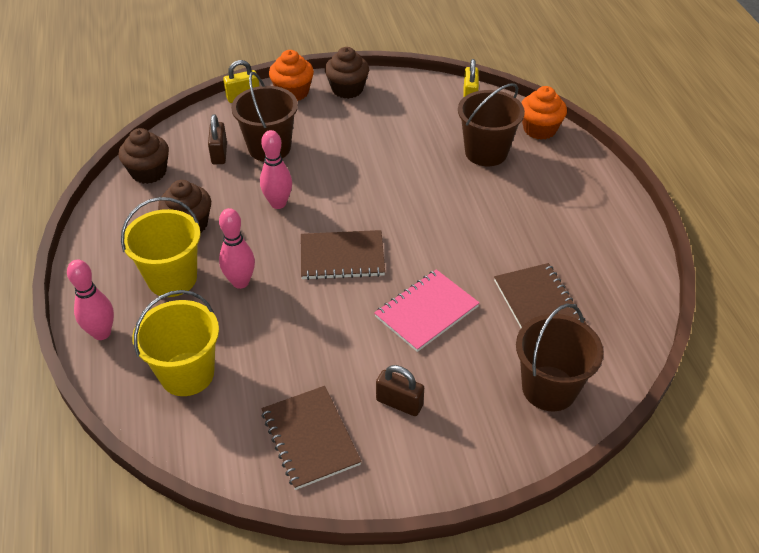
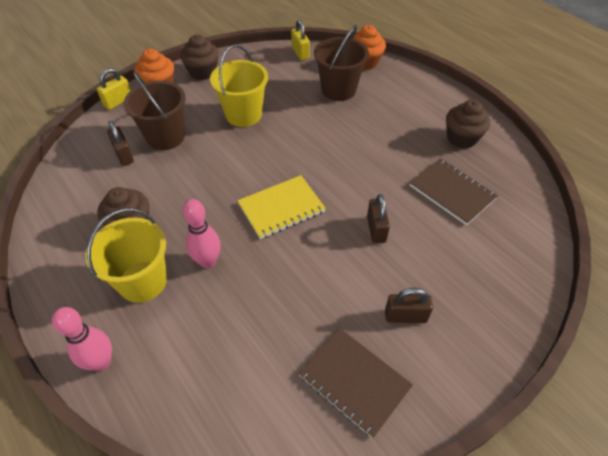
camera: 25 degrees left, 5 degrees up
brown cupcake [118,128,169,184] -> brown cupcake moved to [446,100,490,149]
yellow bucket [132,290,219,396] -> yellow bucket moved to [210,45,268,127]
pink bowling pin [260,130,292,209] -> none
brown notebook [301,230,385,280] -> yellow notebook [237,175,326,239]
pink notebook [374,269,480,352] -> brown padlock [367,194,390,244]
brown bucket [516,303,604,411] -> none

